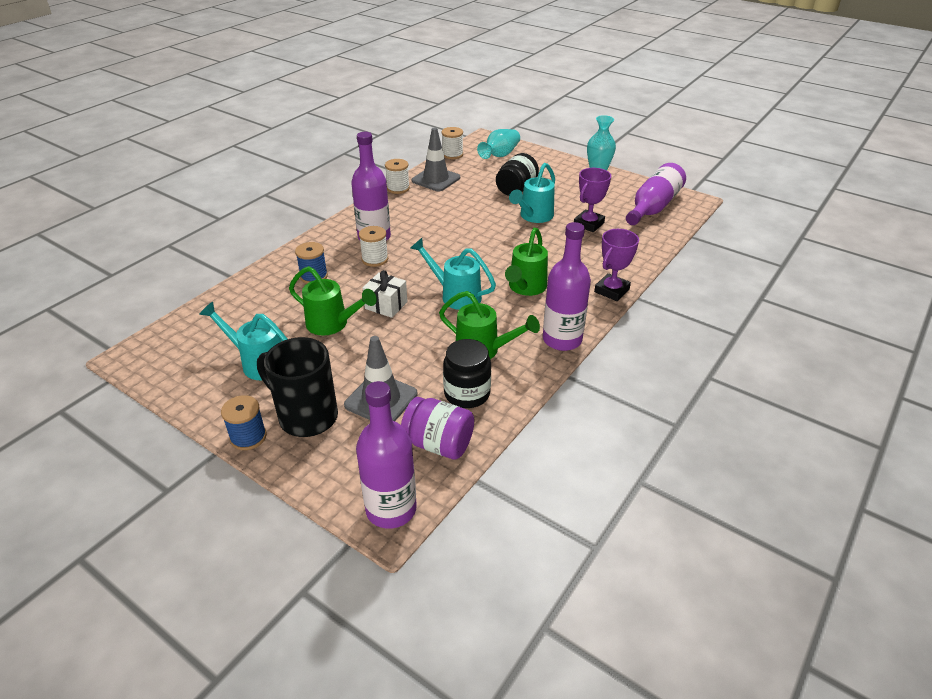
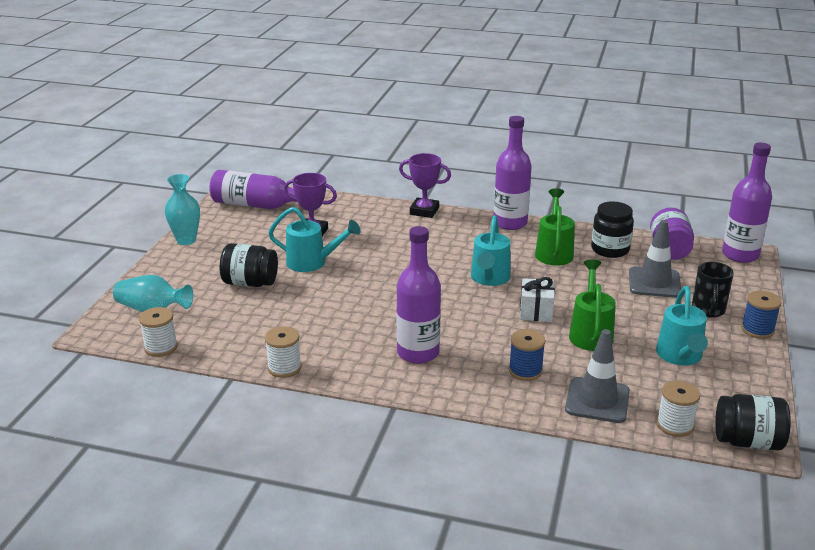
camera: 110 degrees left, 10 degrees down
black mug [257,337,338,437] -> black mug [692,262,734,318], size x0.64
white spool [359,226,388,267] -> white spool moved to [657,380,700,437]
grey traffic cone [412,127,460,191] -> grey traffic cone moved to [565,329,630,423]
green watering can [505,228,548,296] -> none
none -> black jar [715,394,791,450]

